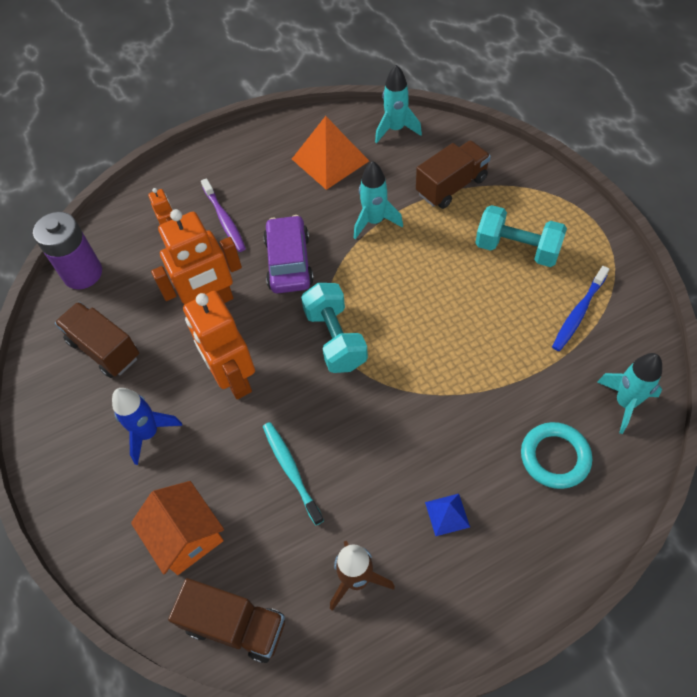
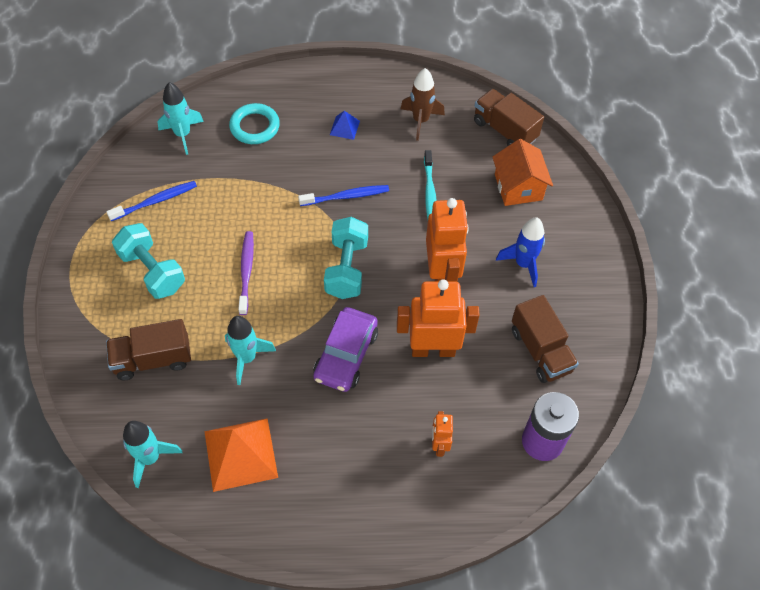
camera: 160 degrees left, 0 degrees up
purple toothbrush [201,178,246,252] -> purple toothbrush moved to [238,231,254,315]
none -> blue toothbrush [298,185,389,206]

